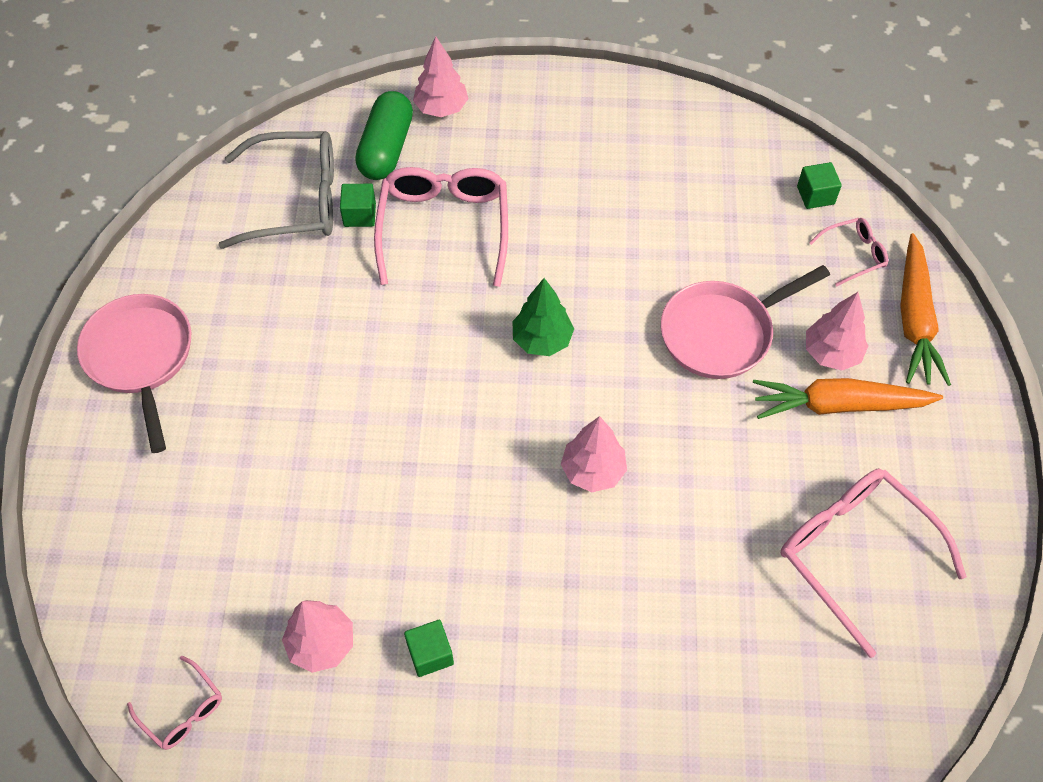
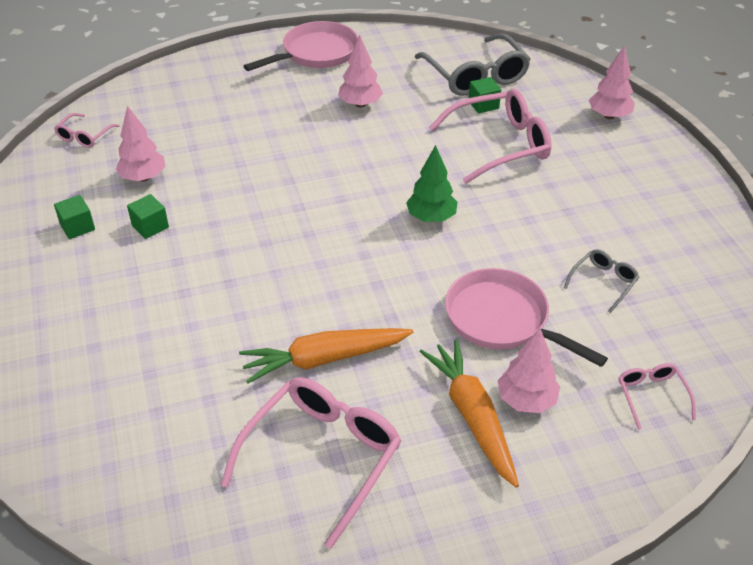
camera: 70 degrees right, 15 degrees down
green capsule [355,91,413,180] -> none
pink tree [561,416,627,492] -> pink tree moved to [338,34,383,108]
green cube [797,162,842,209] -> green cube moved to [54,195,95,239]
pink glasses [809,218,888,287] -> pink glasses turned 150 degrees counterclockwise [618,363,696,430]
orange carrot [900,233,951,386] -> orange carrot moved to [239,328,413,384]
none -> grey glasses [564,249,639,313]

